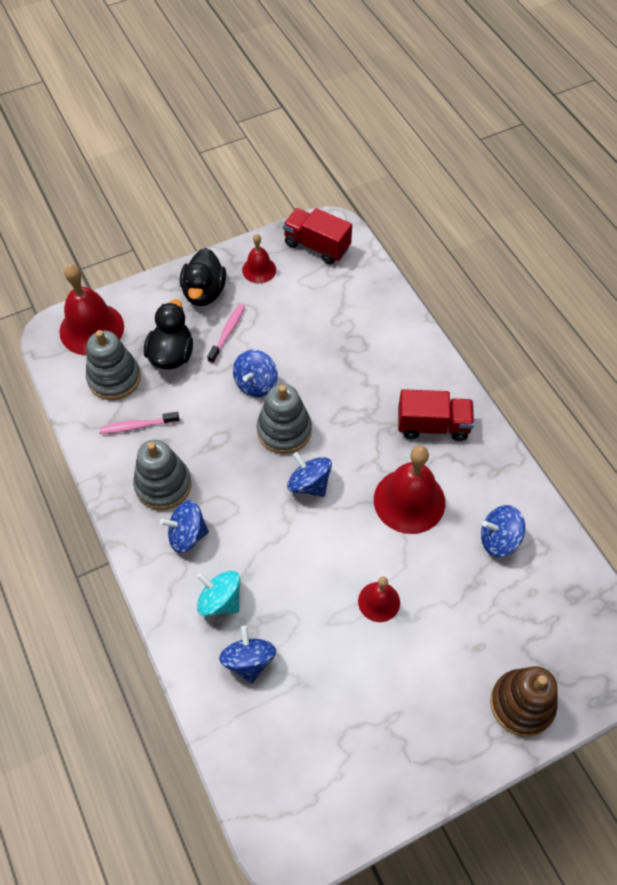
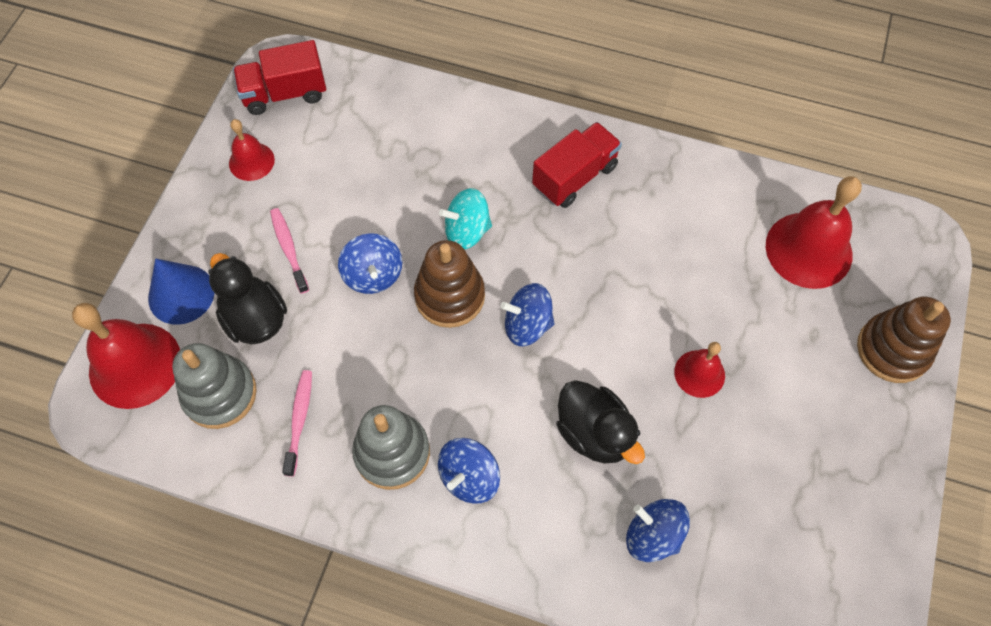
camera: 45 degrees left, 5 degrees up
pink toothbrush [99,412,179,434] -> pink toothbrush turned 150 degrees clockwise [282,370,312,477]
black duck [180,248,226,306] -> black duck moved to [556,380,645,464]
turquoise spinning top [197,571,241,617] -> turquoise spinning top moved to [439,188,492,249]
grey stacking toy [257,384,312,454] -> brown stacking toy [414,240,485,328]
red bell [374,446,445,534] -> red bell moved to [766,176,862,289]
blue spinning top [481,505,525,557] -> none
none -> blue cone [148,258,215,325]

